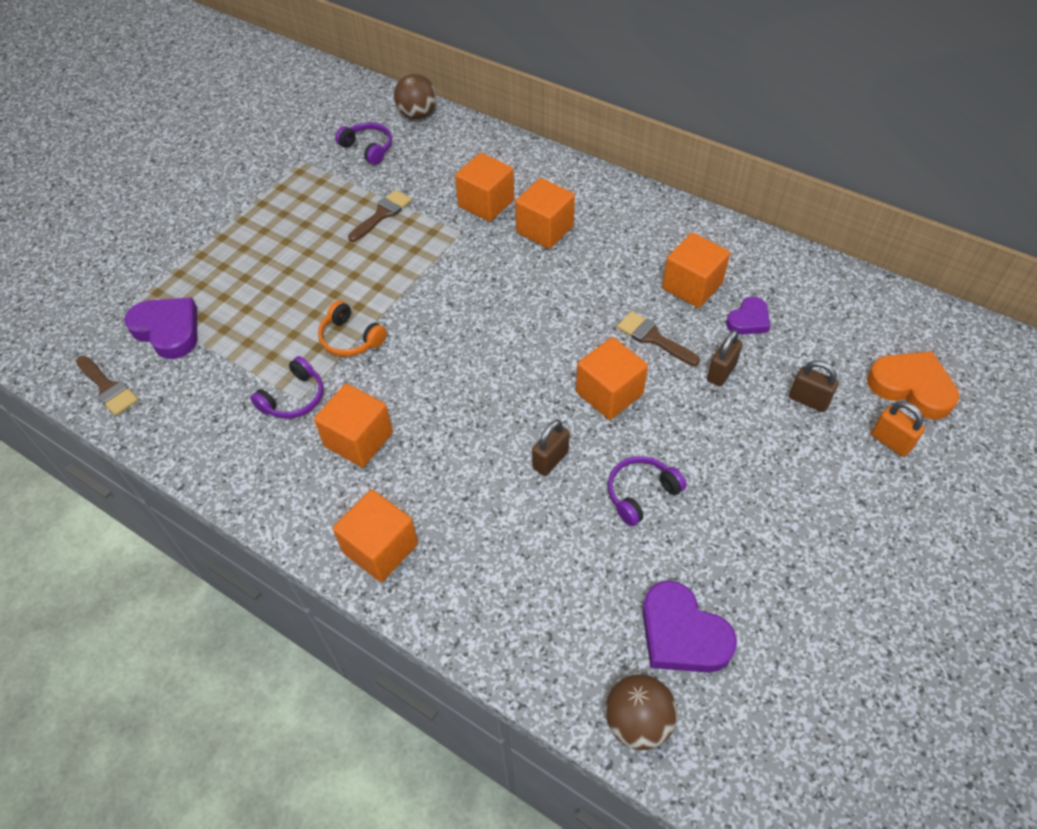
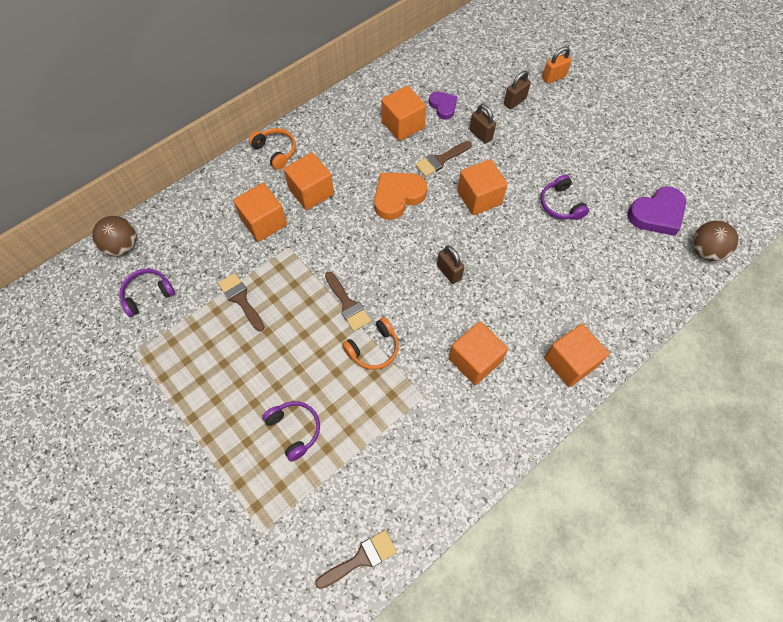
camera: 75 degrees left, 10 degrees up
purple heart [124,297,197,359] -> none
purple headphones [250,356,324,419] -> purple headphones moved to [262,401,320,462]
brown padlock [532,419,570,476] -> brown padlock moved to [437,245,464,284]
orange heart [867,351,959,419] -> orange heart moved to [374,172,427,220]
none -> orange headphones [249,128,296,170]
none -> brown brush [325,272,371,331]

